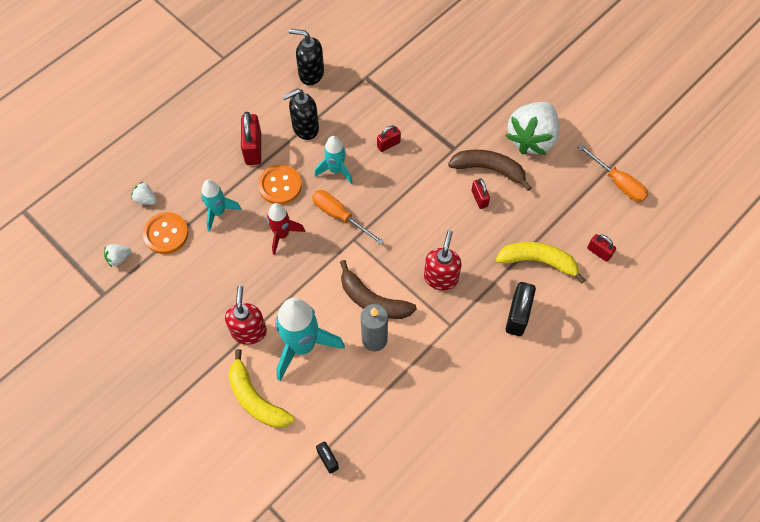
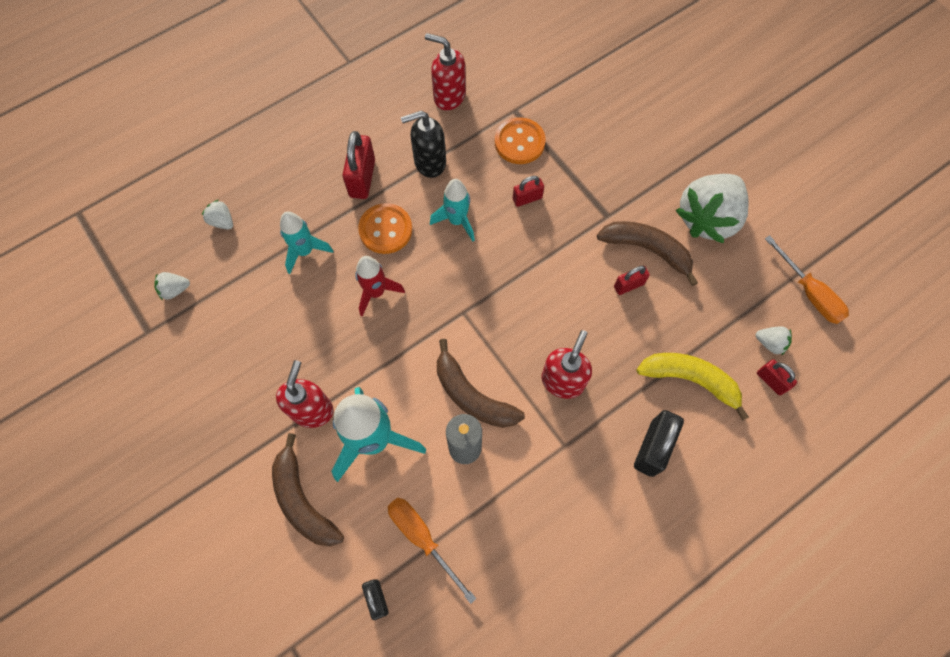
camera: 10 degrees right, 5 degrees up
orange button [143,212,189,254] -> orange button moved to [495,117,546,164]
yellow banana [228,349,294,428] -> brown banana [272,433,344,547]
black soap dispenser [289,29,324,85] -> red soap dispenser [425,33,466,110]
orange screwdriver [312,190,384,245] -> orange screwdriver moved to [388,498,476,604]
red padlock [471,179,490,209] -> red padlock turned 75 degrees clockwise [614,266,650,295]
none -> white strawberry [756,326,792,355]

